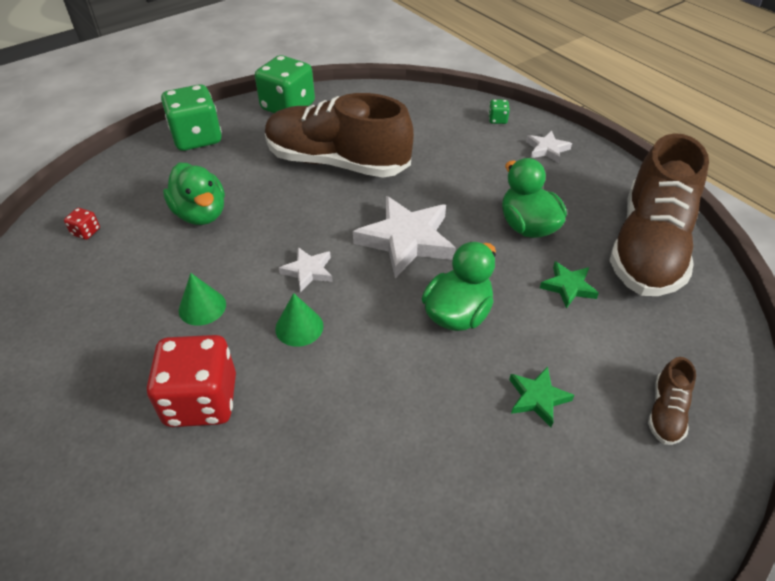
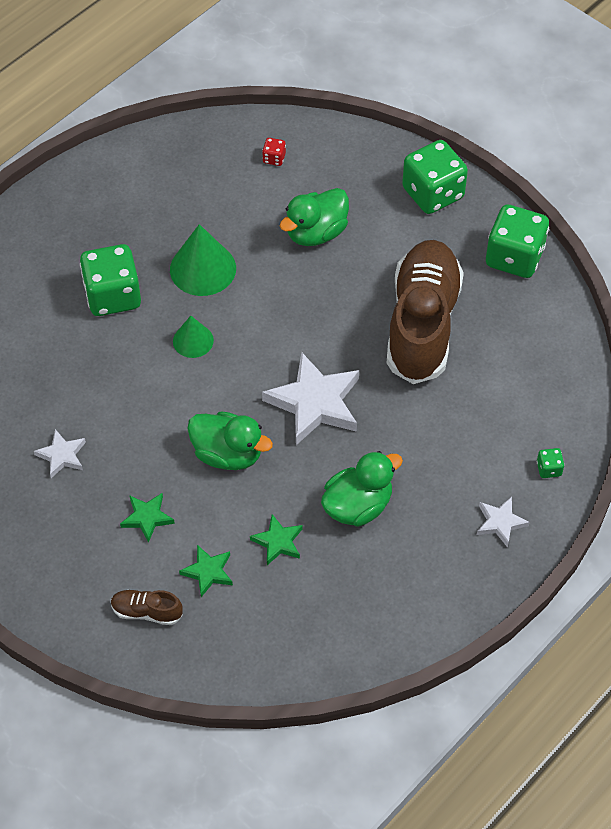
camera: 80 degrees right, 10 degrees up
red dice [147,335,236,427] -> green dice [80,244,141,316]
green cone [179,273,226,326] -> green cone [170,224,236,296], size x1.67
white star [279,247,333,292] -> white star moved to [34,429,86,478]
brown shoe [609,133,709,296] -> none
none -> green star [179,545,233,597]

